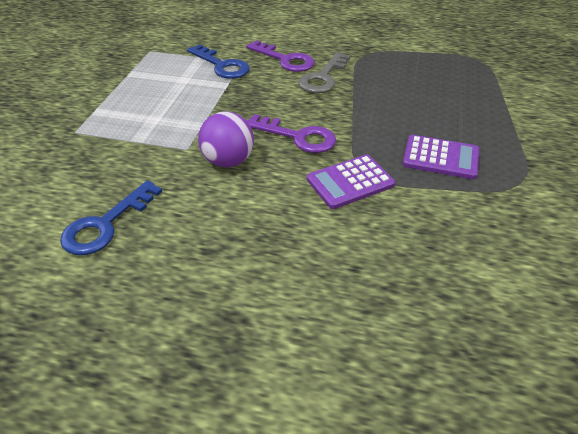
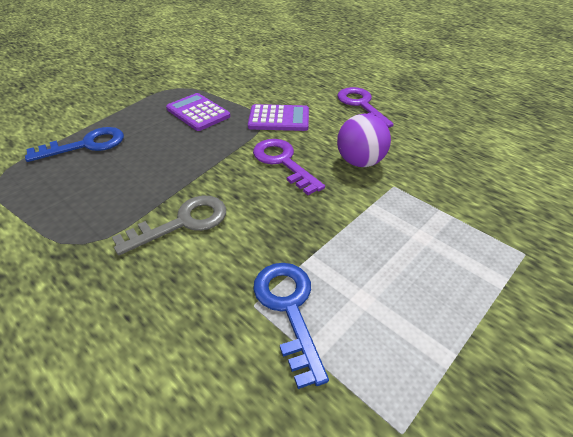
camera: 150 degrees left, 0 degrees up
blue key [60,180,162,255] -> blue key moved to [25,127,124,162]
purple key [246,40,315,72] -> purple key moved to [337,87,394,128]

